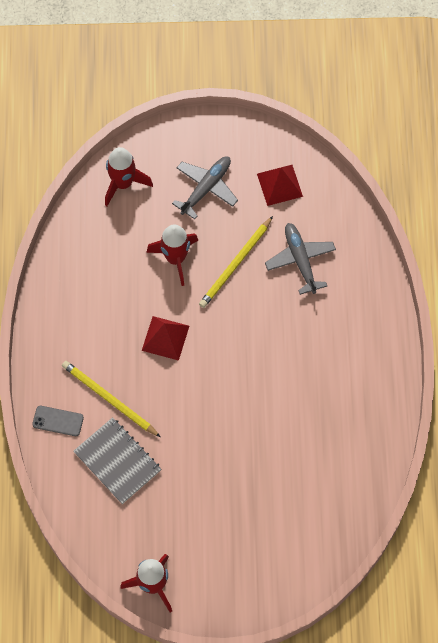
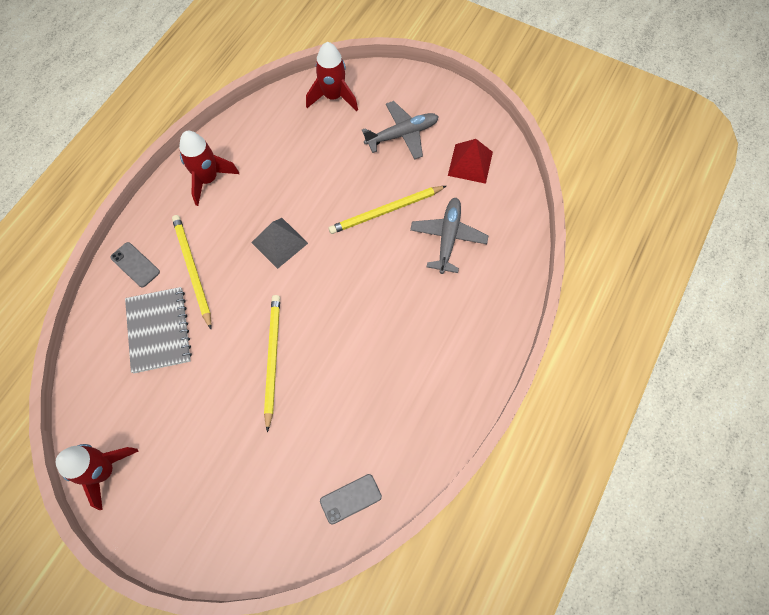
camera: 30 degrees right, 0 degrees up
red pyramid [142,316,189,361] -> grey pyramid [251,218,308,269]
red rocket [146,224,198,286] -> red rocket moved to [179,131,239,206]
none -> yellow pencil [264,295,280,432]
none -> grey phone [320,474,382,524]

